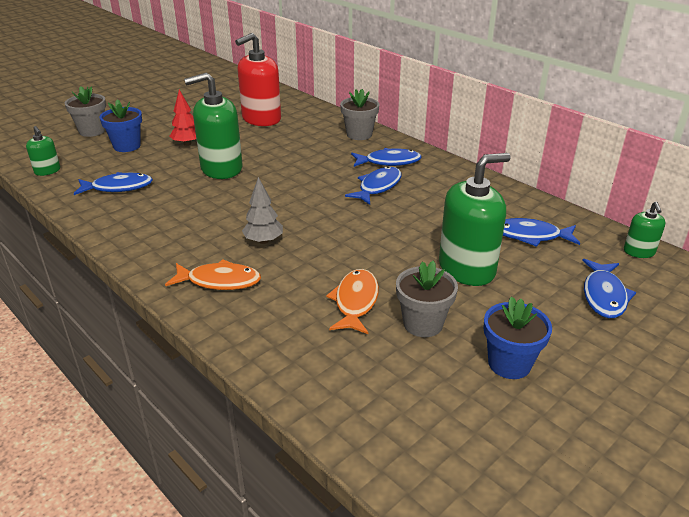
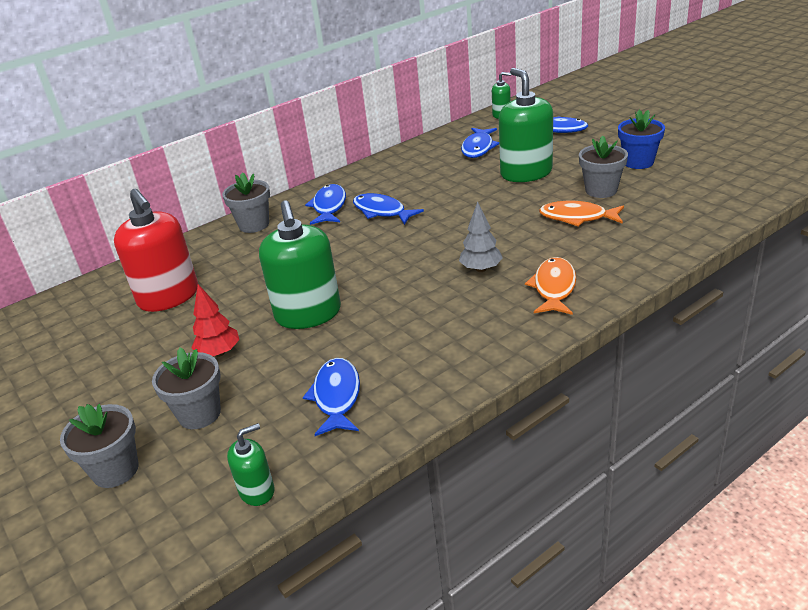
camera: 80 degrees left, 0 degrees up
blue flower pot [99,99,142,152] -> grey flower pot [152,348,221,429]

